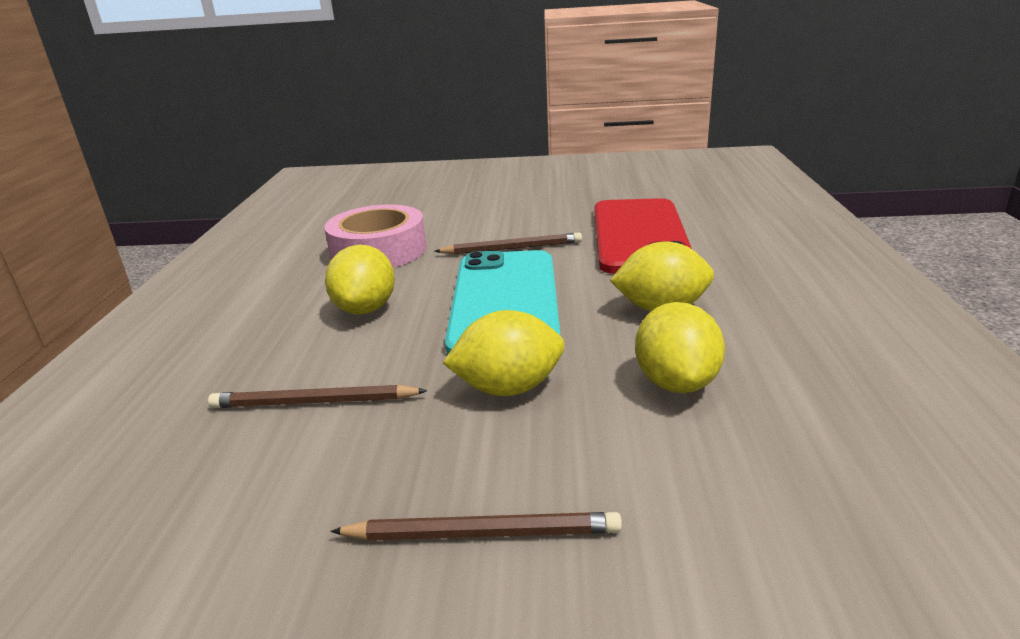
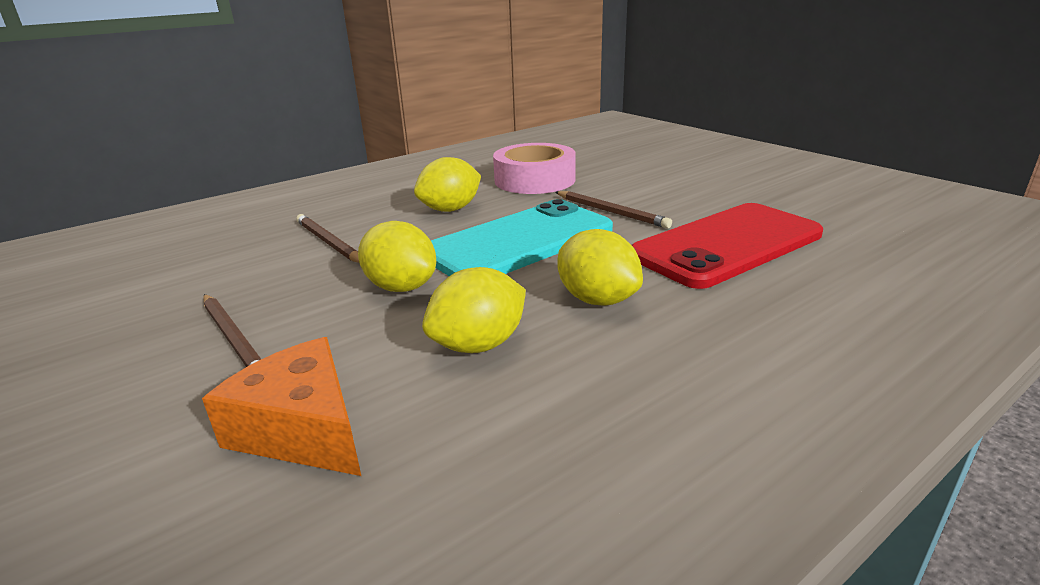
camera: 50 degrees right, 0 degrees up
none -> orange cheese [202,337,361,476]

